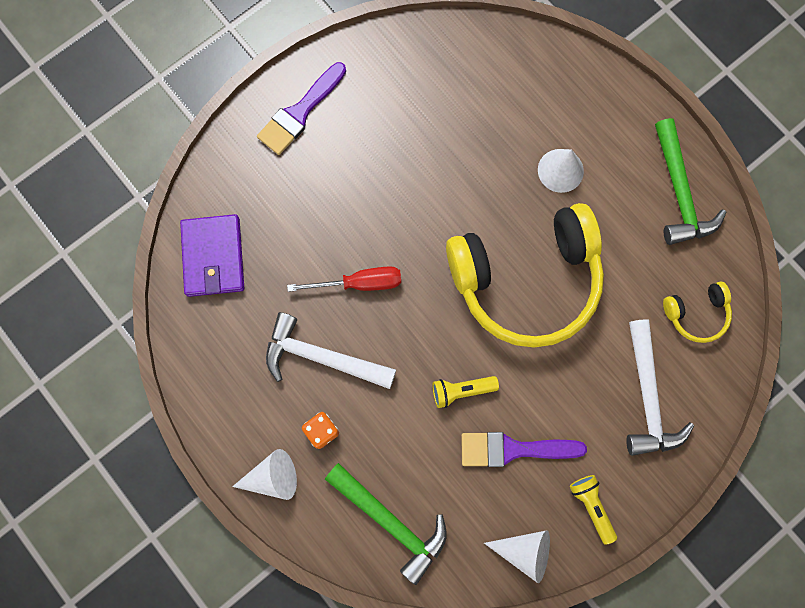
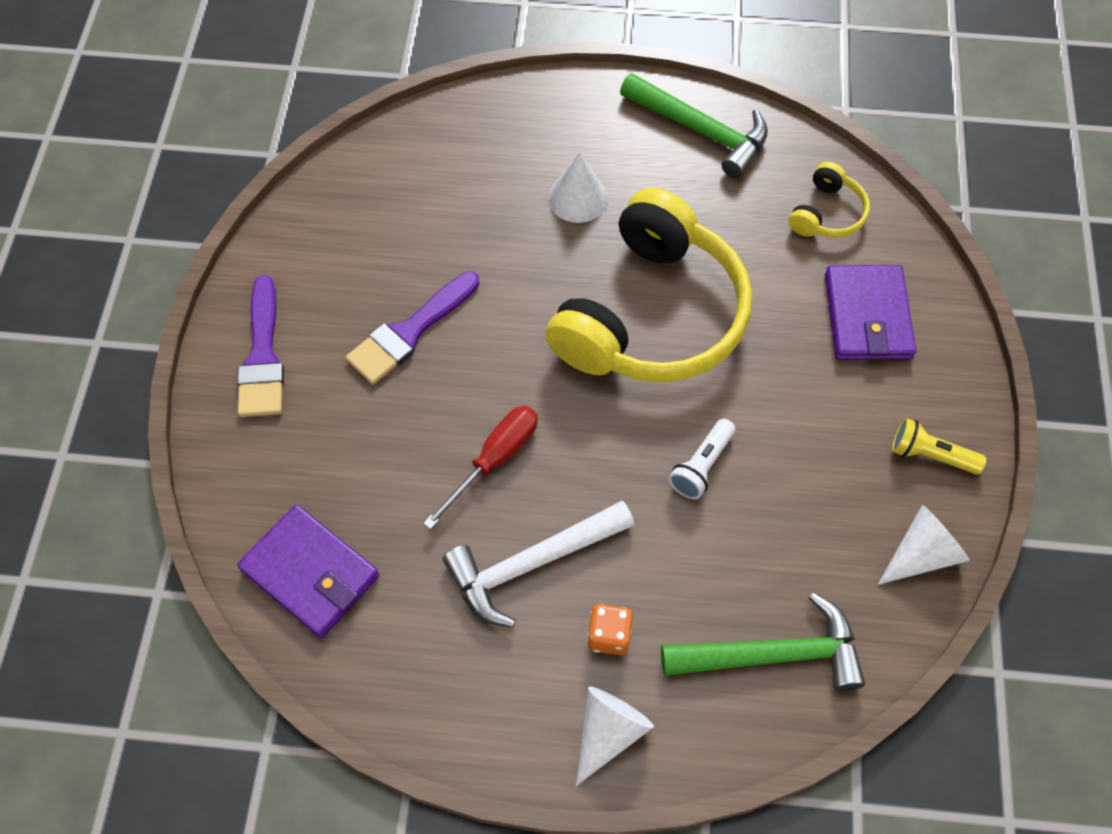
camera: 45 degrees left, 15 degrees down
yellow flashlight [432,376,499,408] -> white flashlight [669,419,735,499]
purple brush [461,432,587,467] -> purple brush moved to [346,271,479,385]
white hammer [626,319,694,456] -> purple wallet [825,265,916,360]

